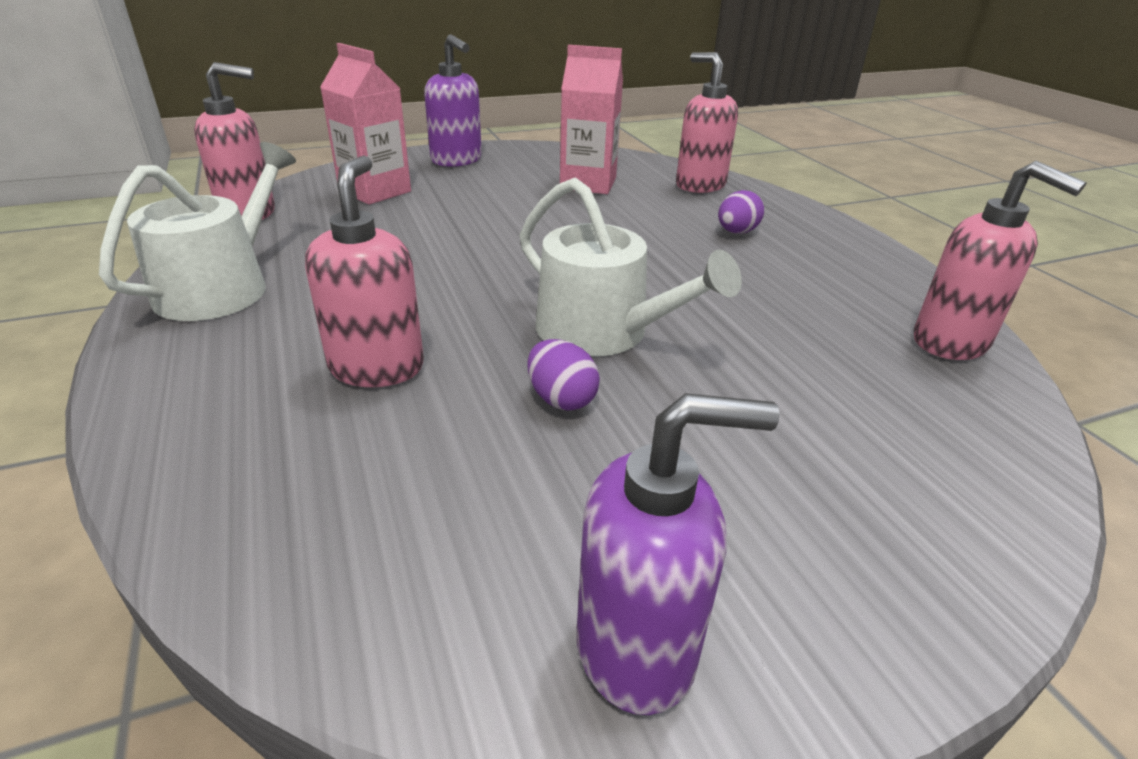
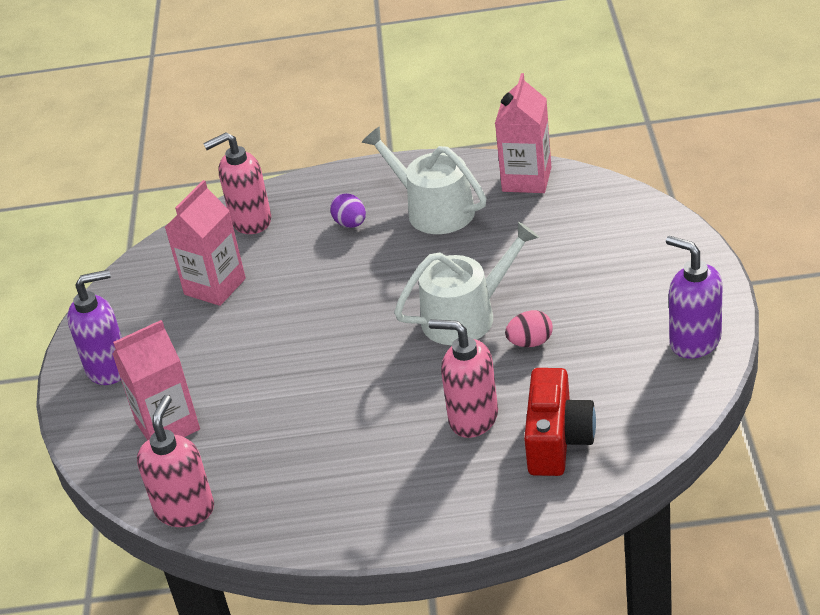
camera: 65 degrees left, 5 degrees up
white watering can [99,142,296,321] -> white watering can moved to [362,127,487,234]
purple egg [527,339,600,411] -> pink egg [505,310,553,347]
purple soap dispenser [577,393,780,715] -> purple soap dispenser turned 60 degrees counterclockwise [666,236,722,359]
pink soap dispenser [914,161,1087,360] -> pink carton [495,73,551,193]
none -> red camera [524,368,596,476]

